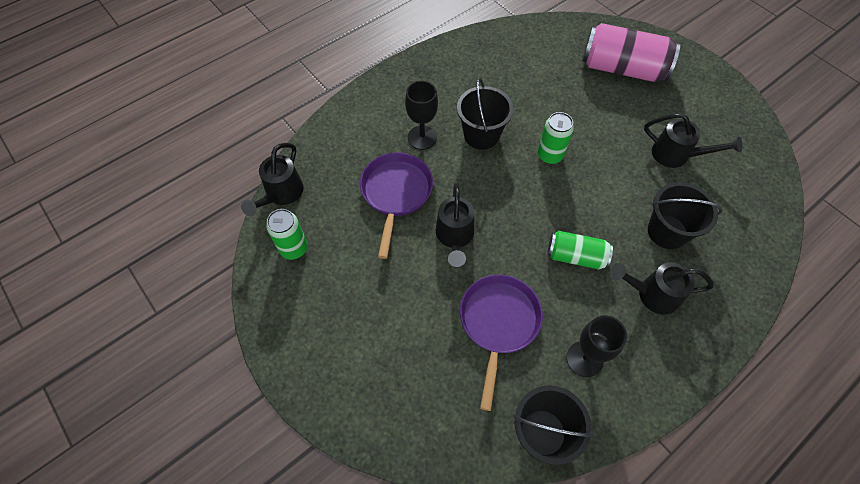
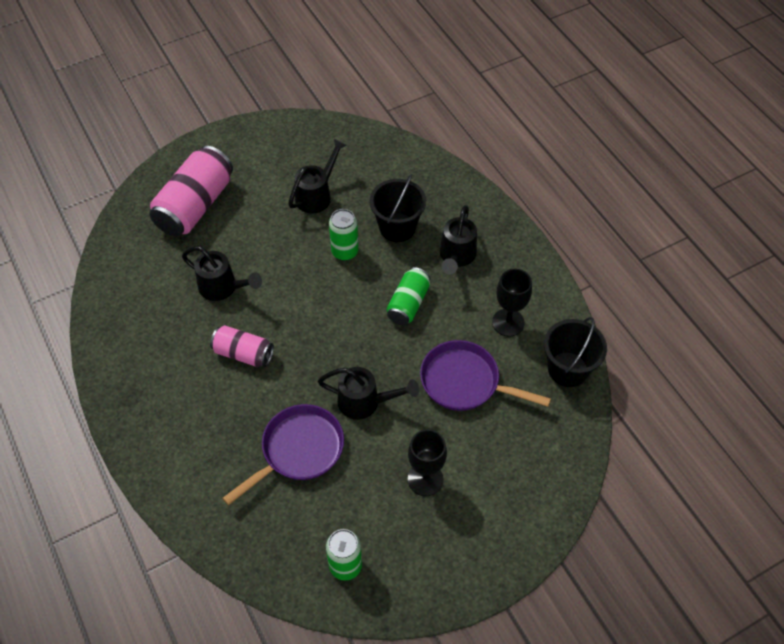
camera: 80 degrees left, 5 degrees down
black watering can [241,143,304,216] -> black watering can moved to [182,246,262,301]
purple pan [360,152,433,259] -> purple pan turned 120 degrees clockwise [223,404,344,505]
black goblet [405,81,438,150] -> black goblet moved to [408,429,447,496]
black bucket [457,78,514,150] -> pink can [210,325,274,367]
green can [538,112,574,164] -> green can moved to [329,209,359,261]

